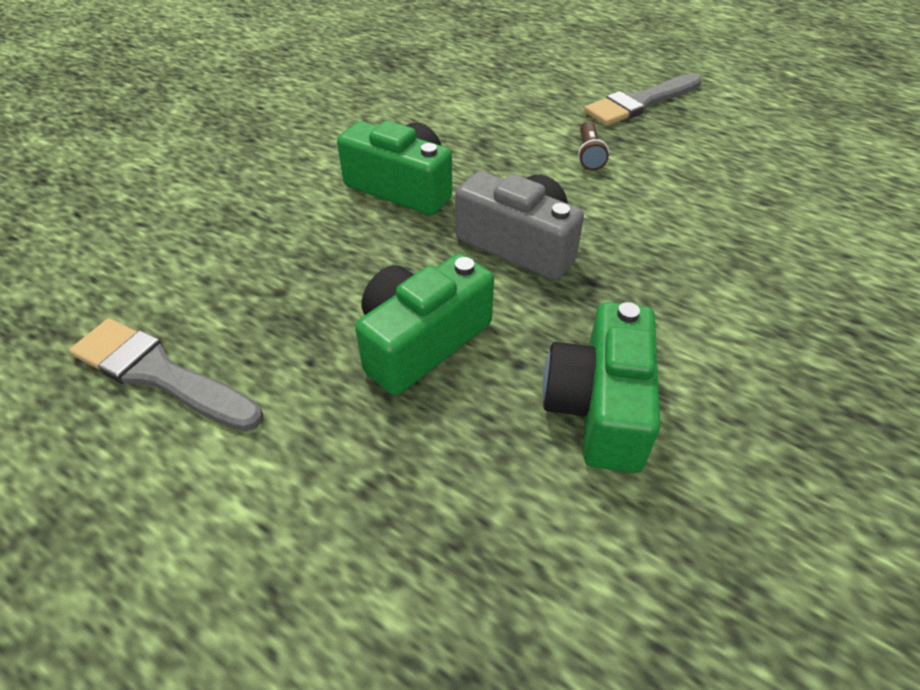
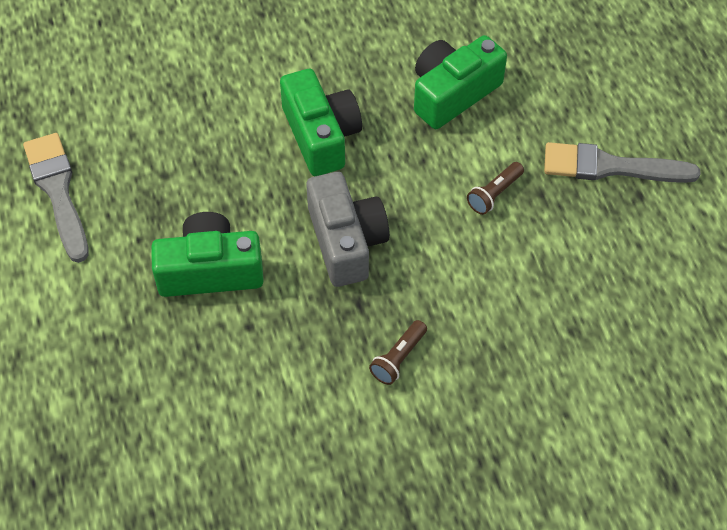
camera: 40 degrees right, 10 degrees up
green camera [542,302,660,473] -> green camera moved to [414,35,507,129]
none -> brown flashlight [369,320,427,385]

